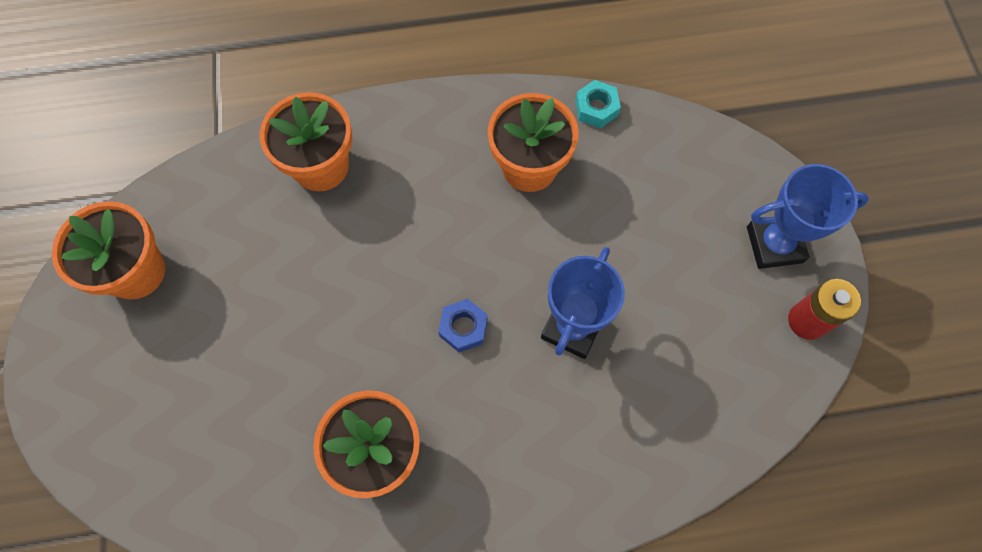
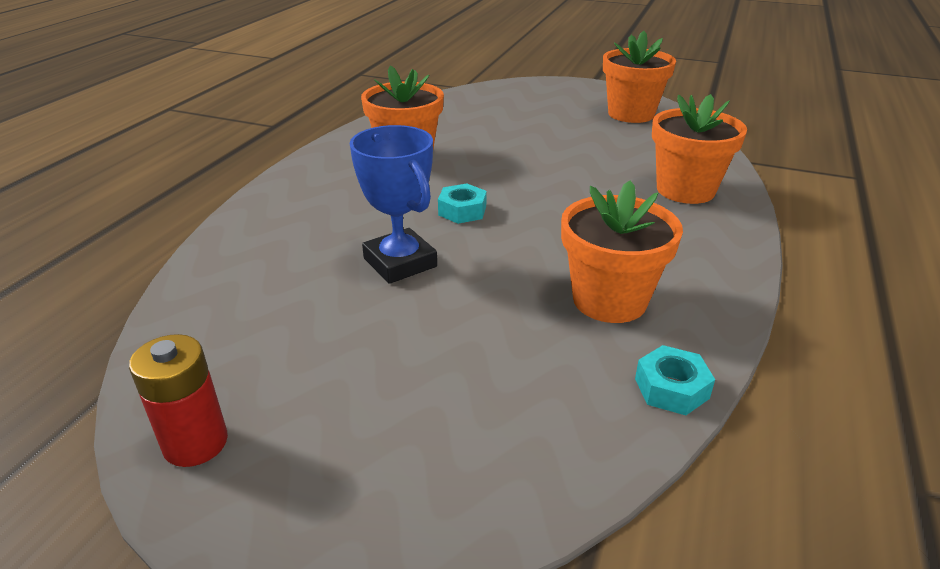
camera: 120 degrees right, 35 degrees down
blue nut [438,299,488,352] -> turquoise nut [438,184,487,224]
blue trophy [747,164,869,269] -> none

